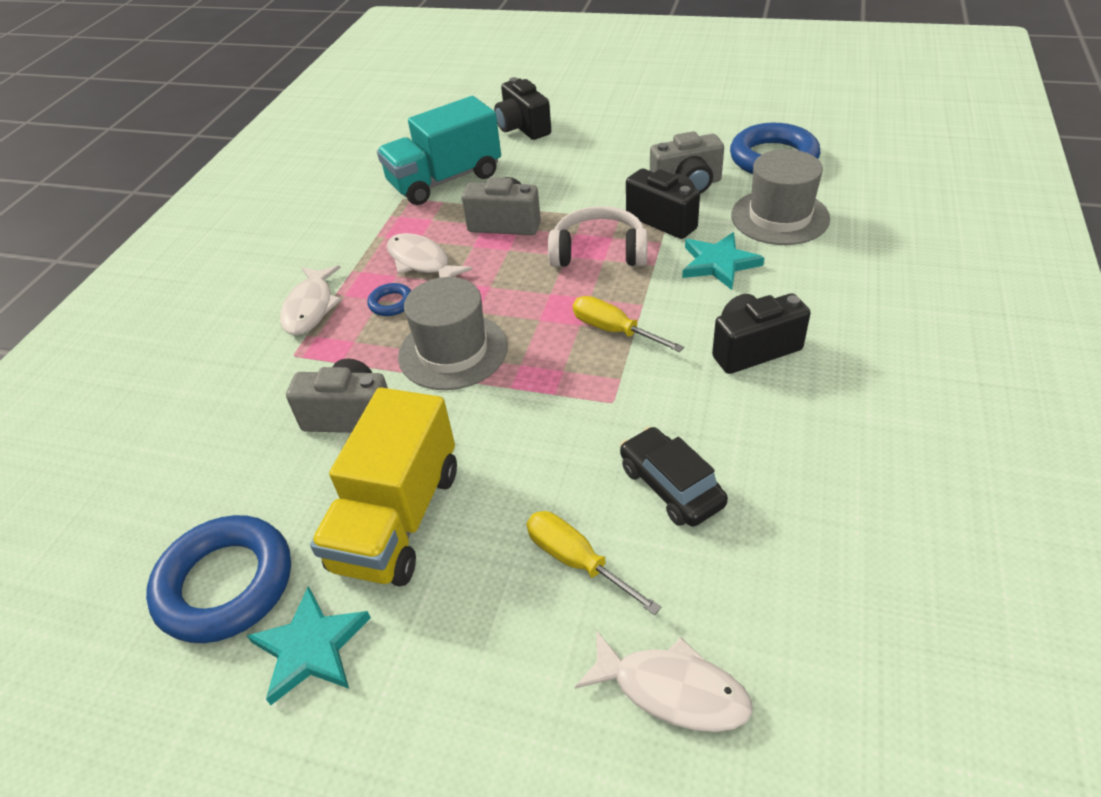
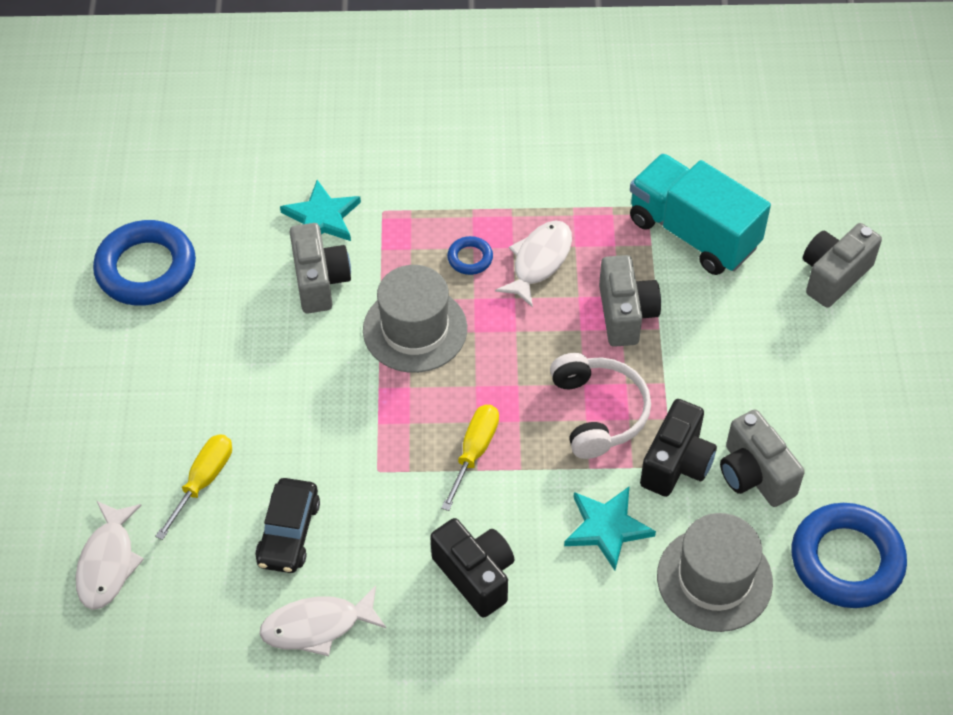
camera: 70 degrees right, 10 degrees up
turquoise star [247,586,371,705] -> turquoise star moved to [280,180,361,241]
white fish [280,265,342,335] -> white fish moved to [260,586,387,656]
yellow truck [310,388,457,586] -> none
black camera [494,77,551,140] -> grey camera [803,223,882,308]
black car [620,427,728,527] -> black car turned 150 degrees clockwise [255,478,320,573]

